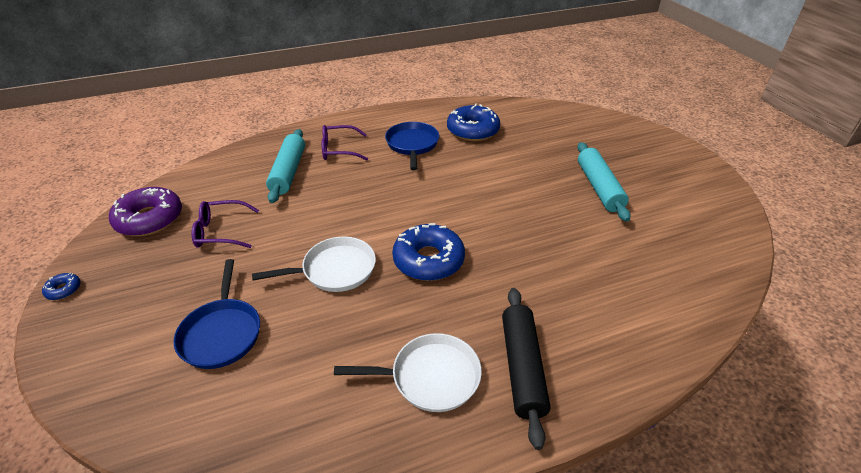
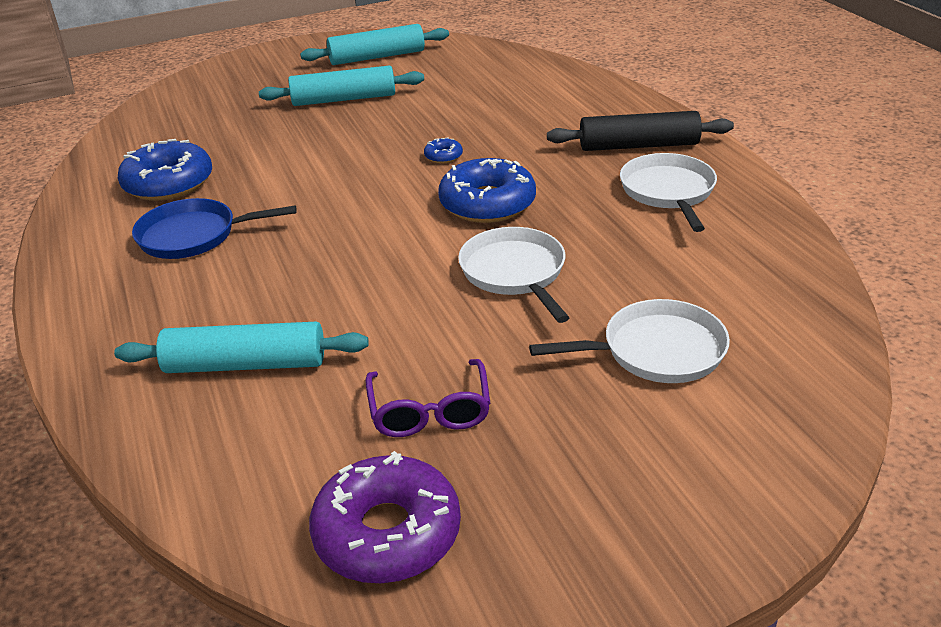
camera: 90 degrees left, 5 degrees down
blue donut [42,273,81,300] -> blue donut moved to [424,138,463,163]
blue pan [173,259,260,369] -> white pan [529,299,730,383]
purple glasses [322,125,368,161] -> none
none -> turquoise rolling pin [300,24,449,65]

